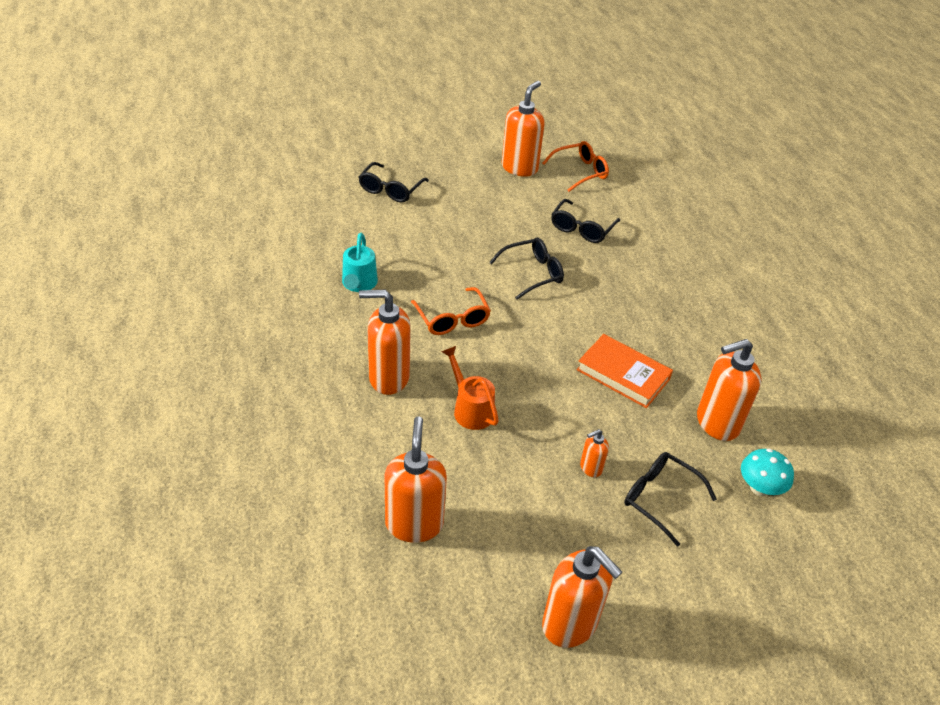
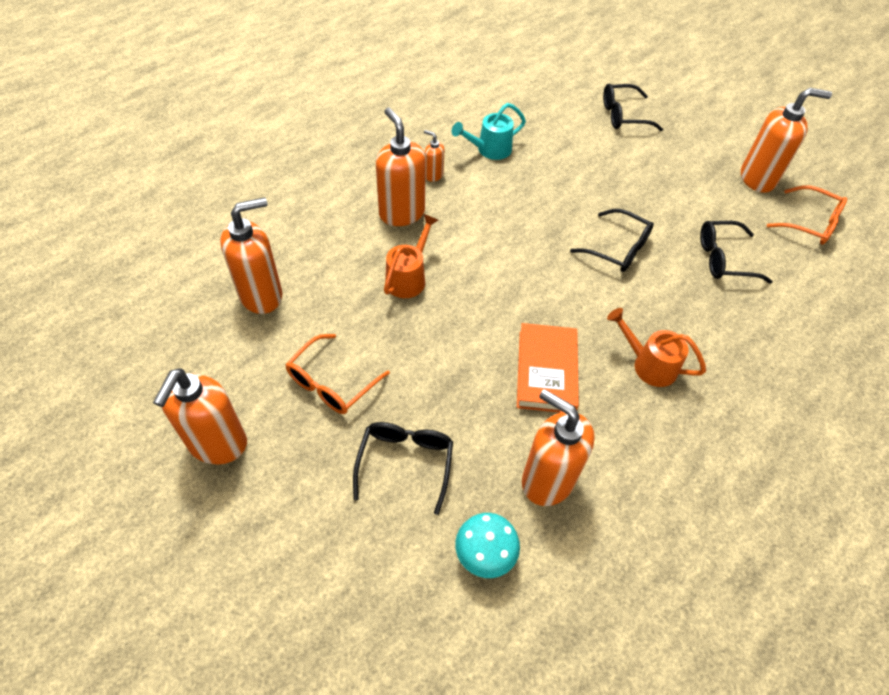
camera: 60 degrees right, 10 degrees up
orange glasses [411,287,491,335] -> orange glasses moved to [285,334,390,414]
orange soap dispenser [580,429,609,477] -> orange soap dispenser moved to [424,130,444,182]
none -> orange watering can [607,308,706,387]

